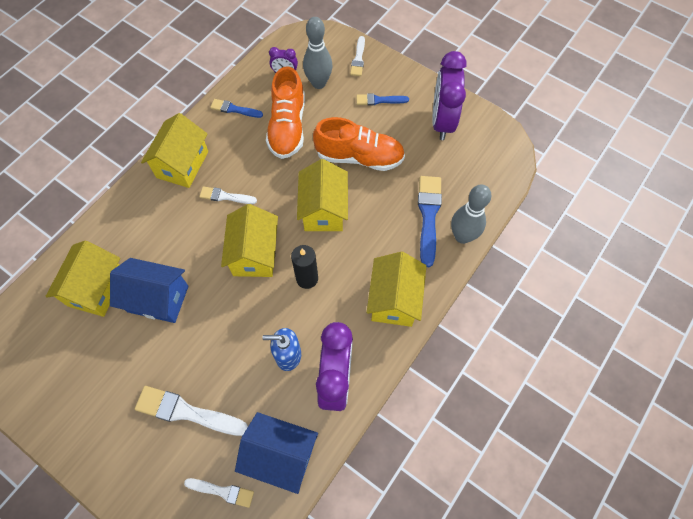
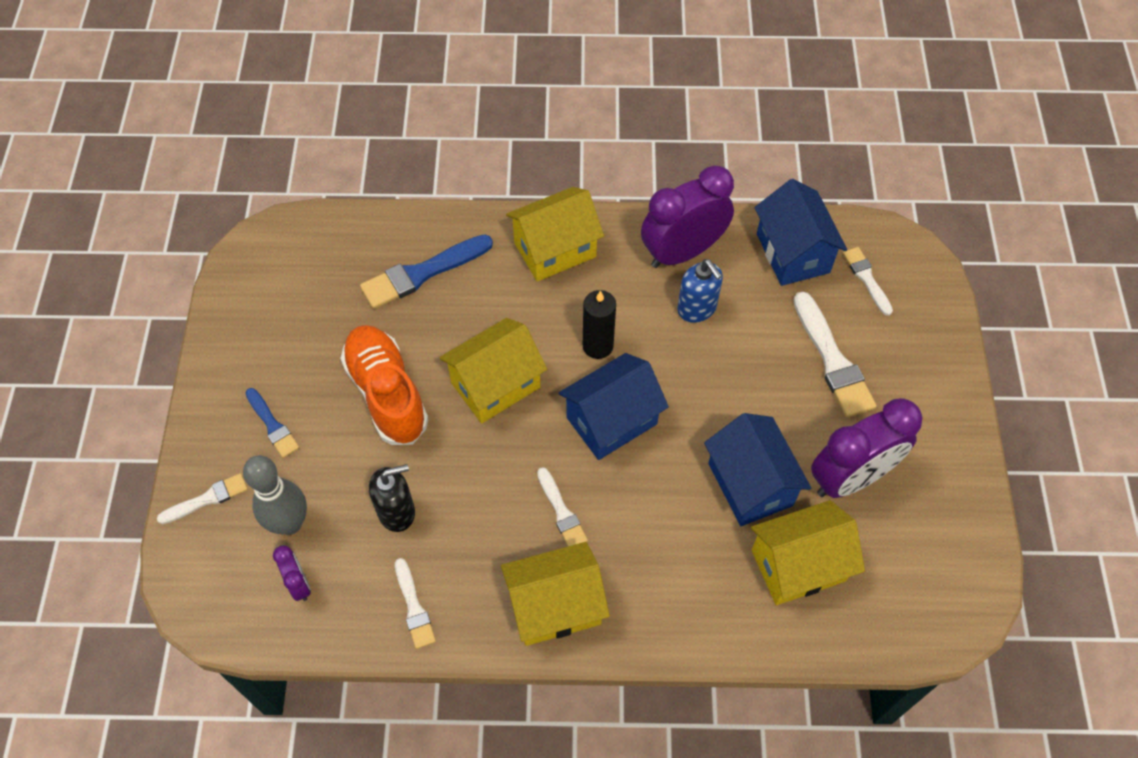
camera: 125 degrees left, 5 degrees down
blue brush [210,99,263,118] -> white brush [395,558,436,649]
yellow house [221,204,278,277] -> blue house [559,353,669,460]
orange shoe [266,66,305,159] -> black soap dispenser [369,464,415,532]
purple clock [432,51,467,140] -> purple clock moved to [811,398,923,498]
grey bowling pin [451,184,491,244] -> none

